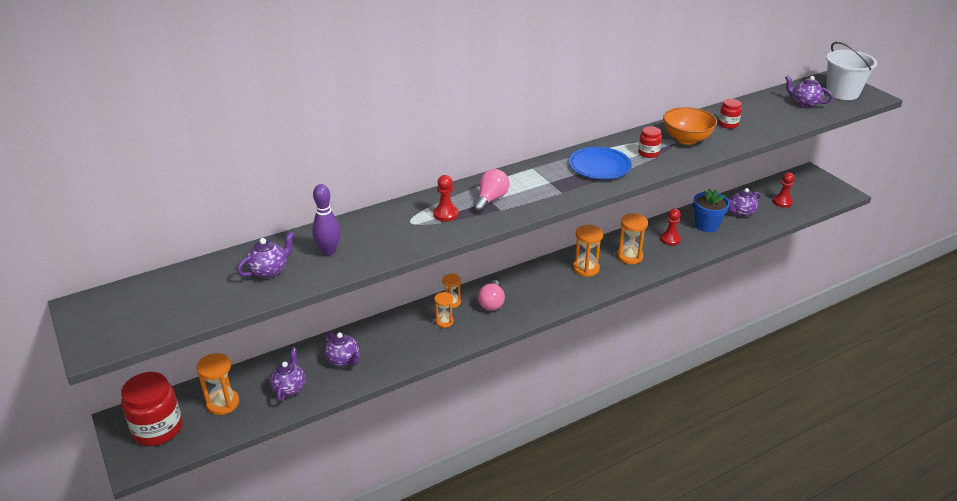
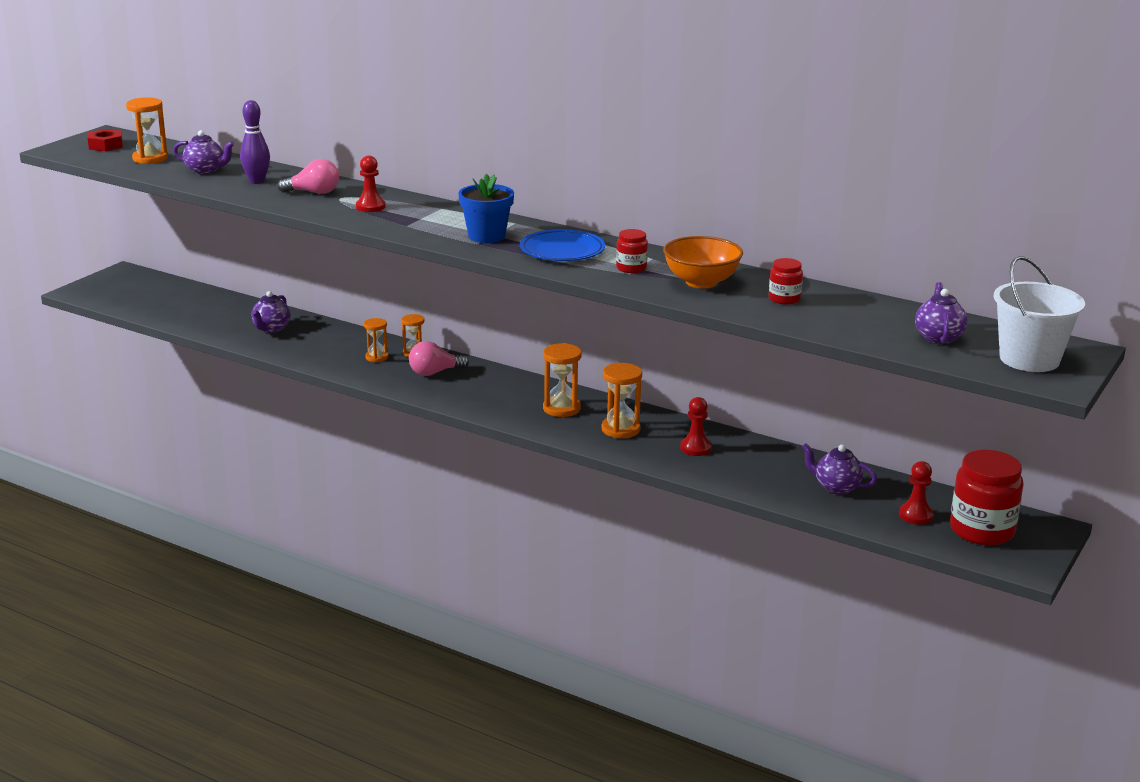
camera: 60 degrees right, 10 degrees down
red jar [121,372,182,446] -> red jar moved to [950,450,1024,545]
orange hourglass [196,353,239,415] -> orange hourglass moved to [126,97,168,164]
purple teapot [269,347,306,402] -> none
pink light bulb [473,169,509,212] -> pink light bulb moved to [277,159,339,194]
blue flower pot [693,189,730,232] -> blue flower pot moved to [459,174,514,243]
none -> red nut [88,129,123,151]

